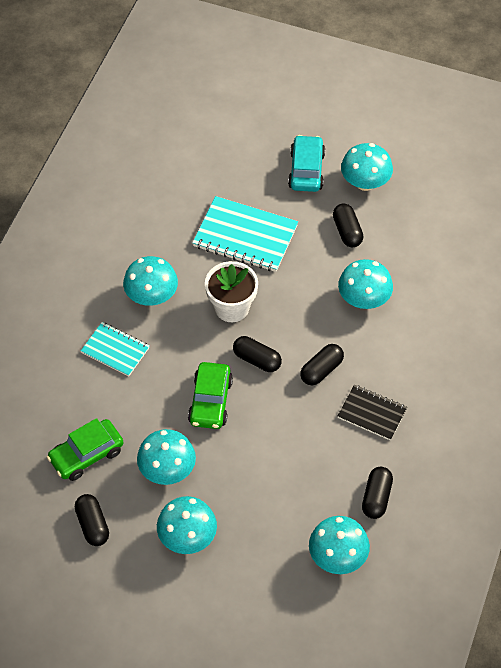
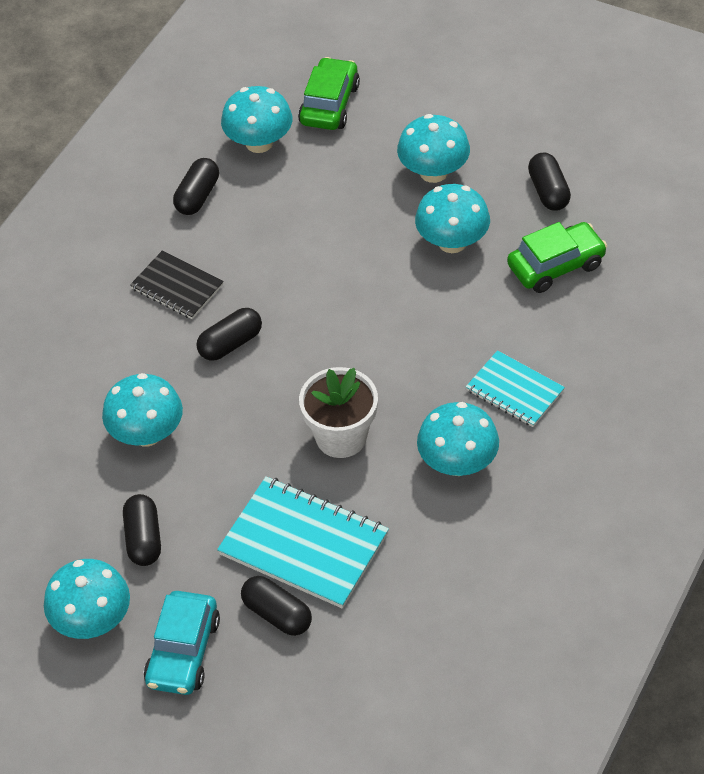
camera: 170 degrees left, 5 degrees down
green car [188,362,233,429] -> green car moved to [298,57,360,130]
black capsule [233,336,282,372] -> black capsule moved to [241,576,312,636]

